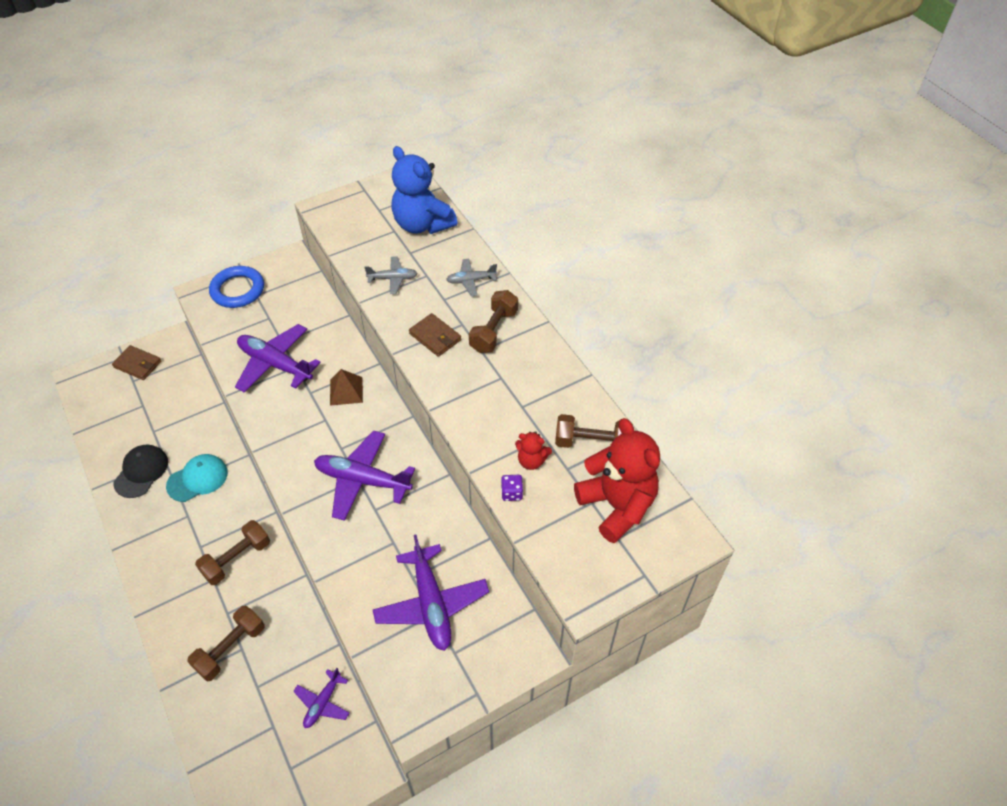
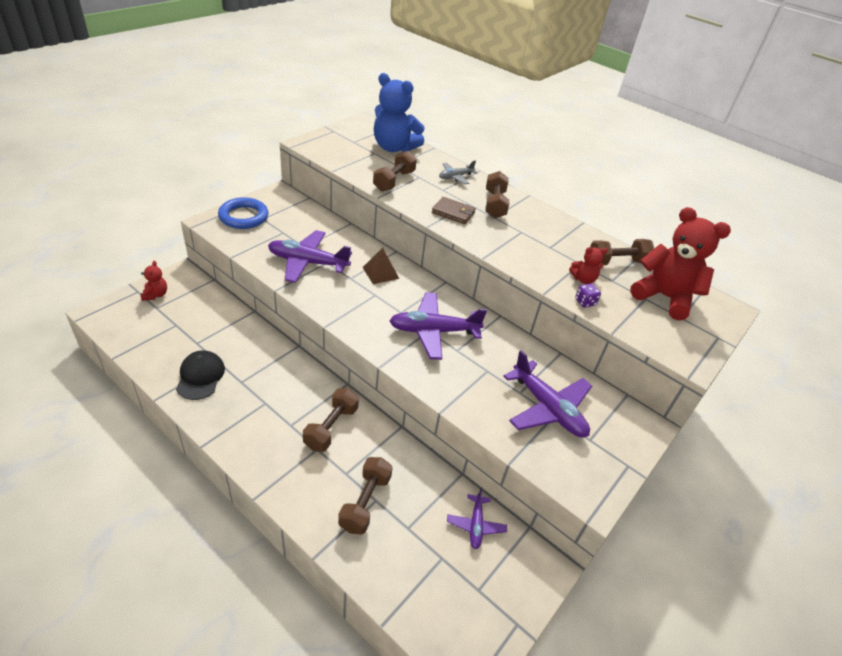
camera: 25 degrees left, 10 degrees down
brown wallet [112,345,161,380] -> red teddy bear [141,261,167,301]
turquoise cap [166,454,228,502] -> none
grey plane [364,256,418,294] -> brown dumbbell [373,151,417,191]

